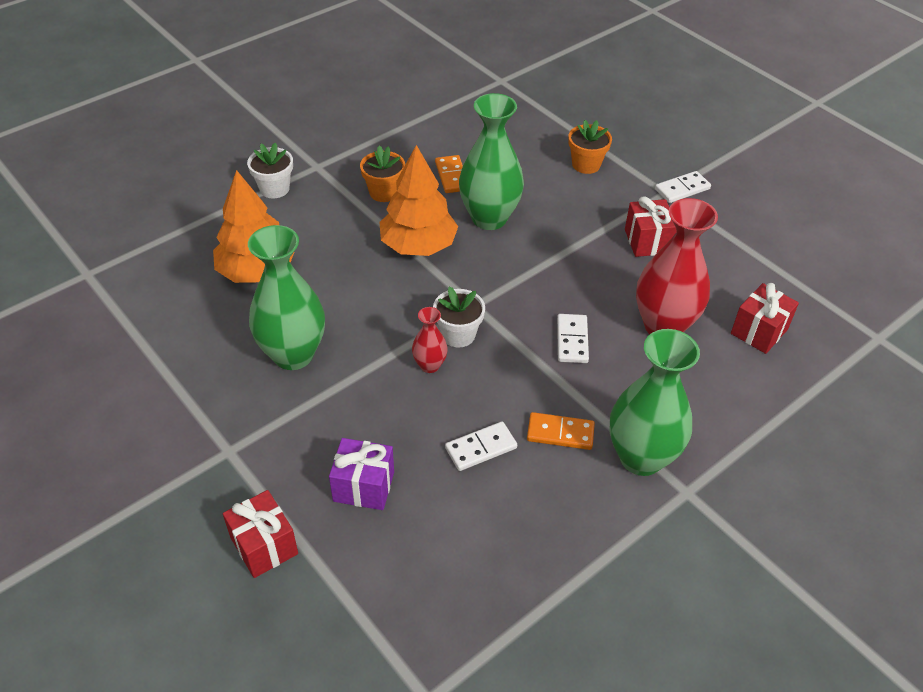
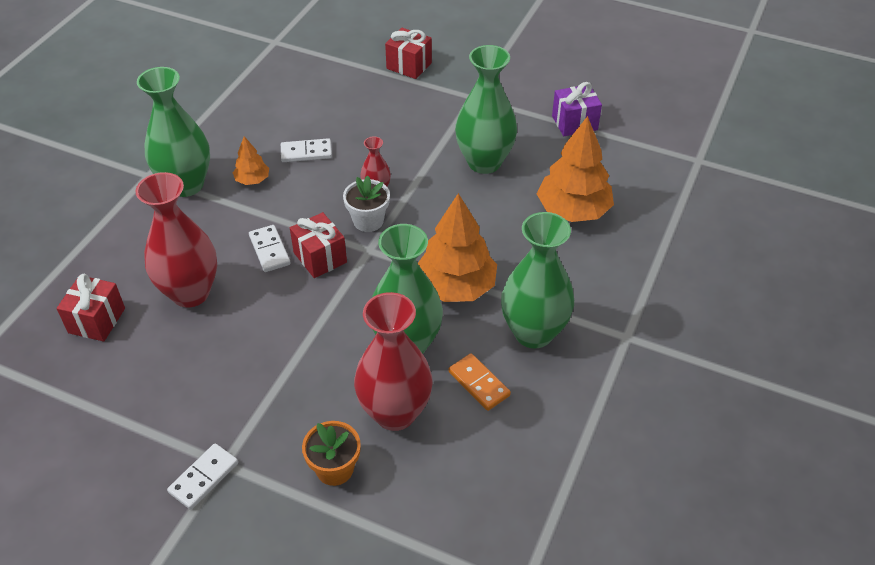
camera: 155 degrees right, 0 degrees up
white flower pot [247,143,293,198] -> none
purple gift [329,438,394,510] -> purple gift moved to [552,82,602,136]
orange flower pot [360,145,405,202] -> green vase [501,212,574,348]
white domino [445,421,517,471] -> white domino turned 45 degrees clockwise [281,138,332,162]
orange domino [527,412,595,450] -> orange tree [233,136,269,185]
red gift [625,197,677,257] -> red gift moved to [290,212,347,278]
none -> red vase [354,292,433,431]

